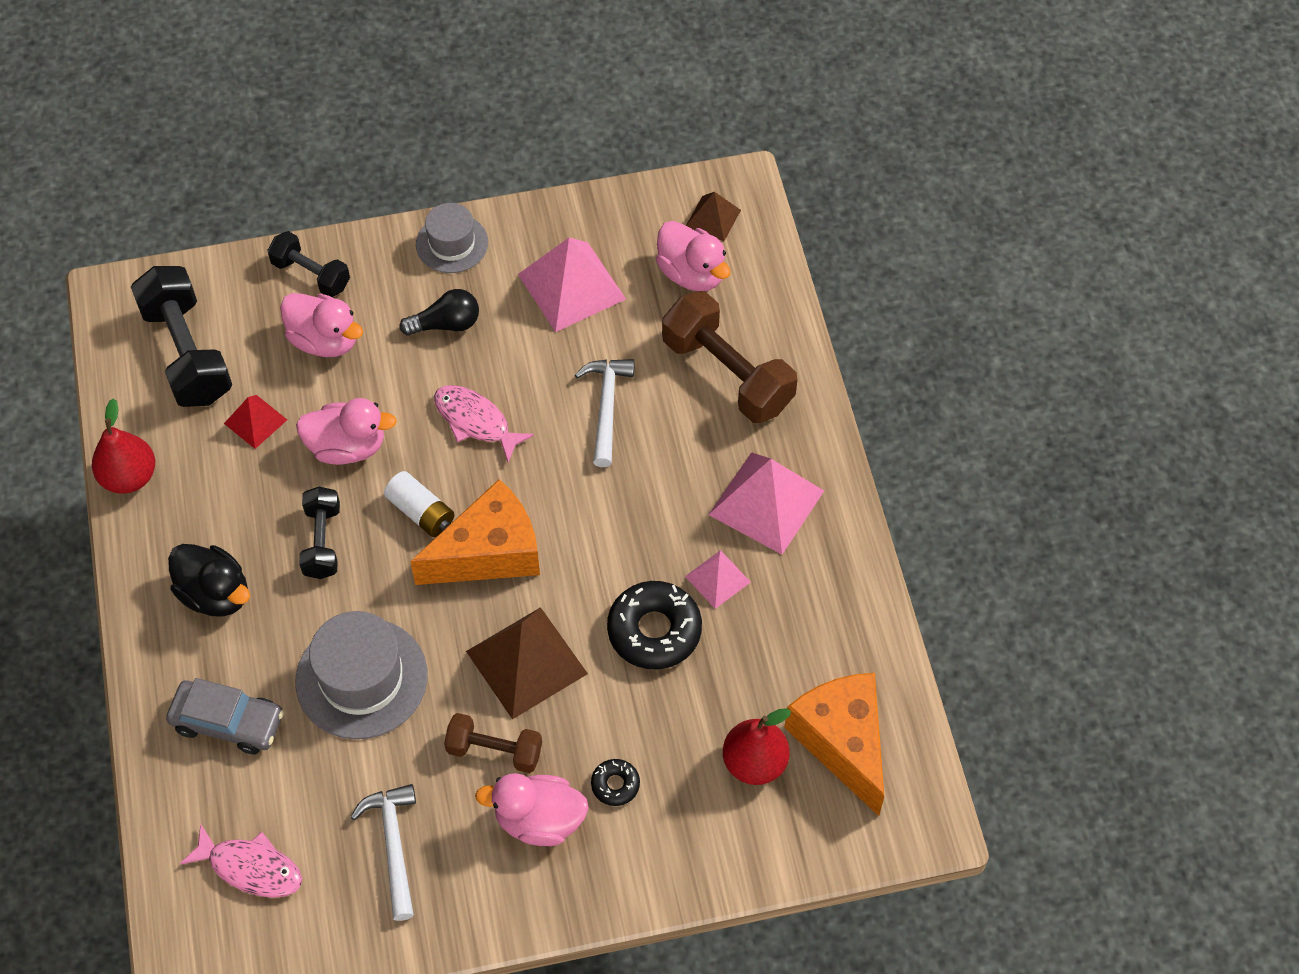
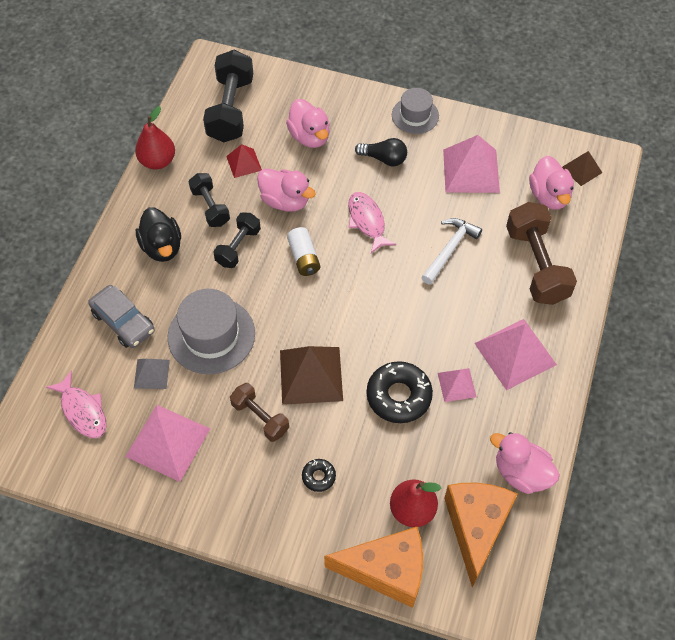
camera: 30 degrees right, 0 degrees up
black dumbbell [267,231,350,297] -> black dumbbell moved to [188,173,230,227]
white hammer [351,784,416,921] -> pink pyramid [125,405,210,482]
orange cheese [410,479,540,585] -> orange cheese moved to [324,527,423,608]
pink duck [475,773,589,846] -> pink duck moved to [490,432,560,494]
none -> grey pyramid [134,359,170,389]

